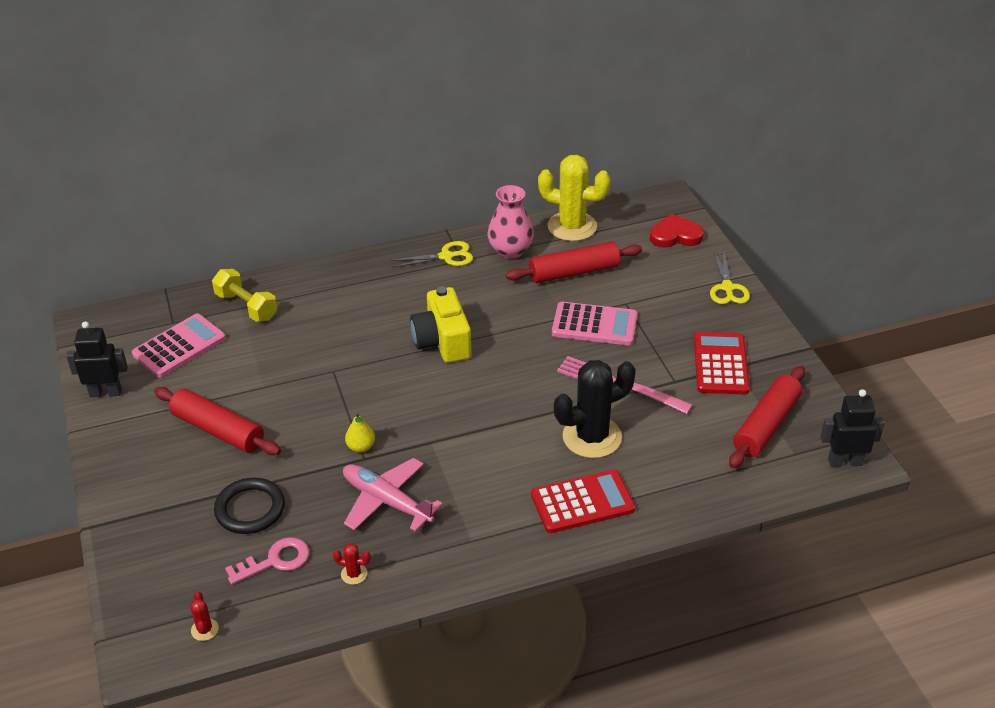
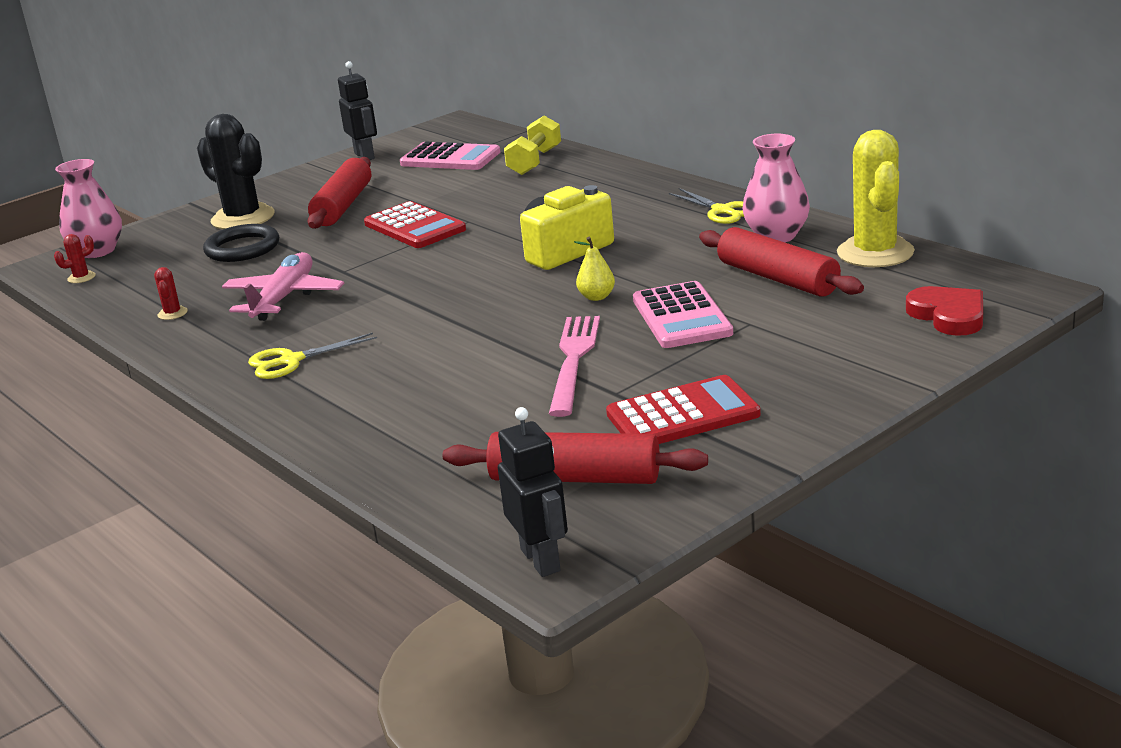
camera: 70 degrees right, 15 degrees down
pink key [225,537,309,585] -> none
yellow pear [345,412,375,453] -> yellow pear moved to [574,237,615,301]
red calculator [531,470,635,533] -> red calculator moved to [364,201,466,248]
black cactus [554,360,636,458] -> black cactus moved to [197,114,275,229]
yellow scissors [710,252,750,304] -> yellow scissors moved to [248,333,377,379]
none -> pink vase [55,159,122,258]

